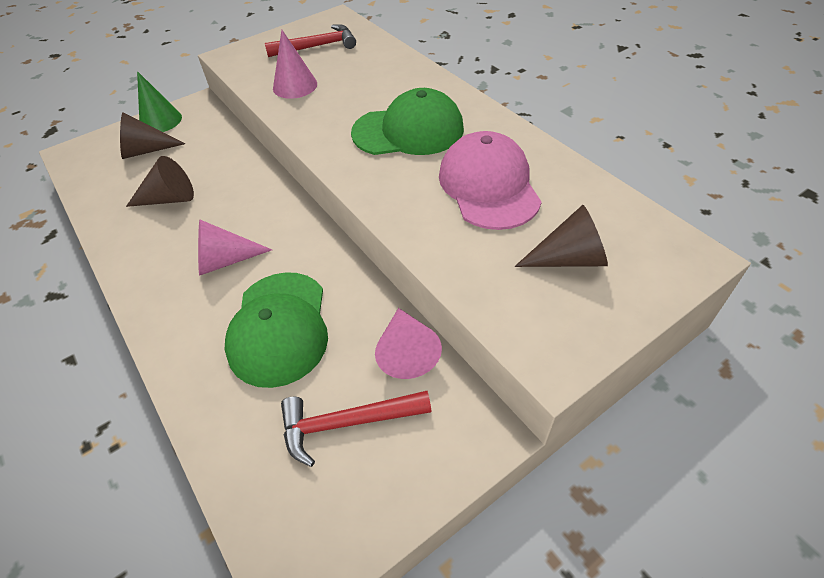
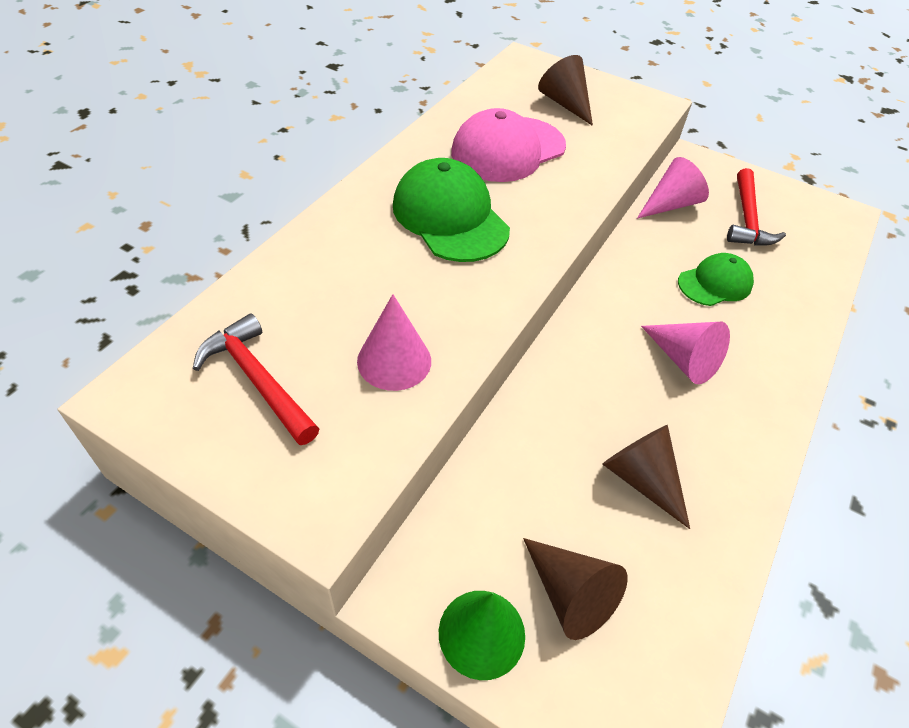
camera: 120 degrees left, 0 degrees up
green cap [225,272,328,388] -> green cap [678,253,754,306], size x0.61
red hammer [281,391,431,467] -> red hammer turned 45 degrees clockwise [727,168,786,246]

